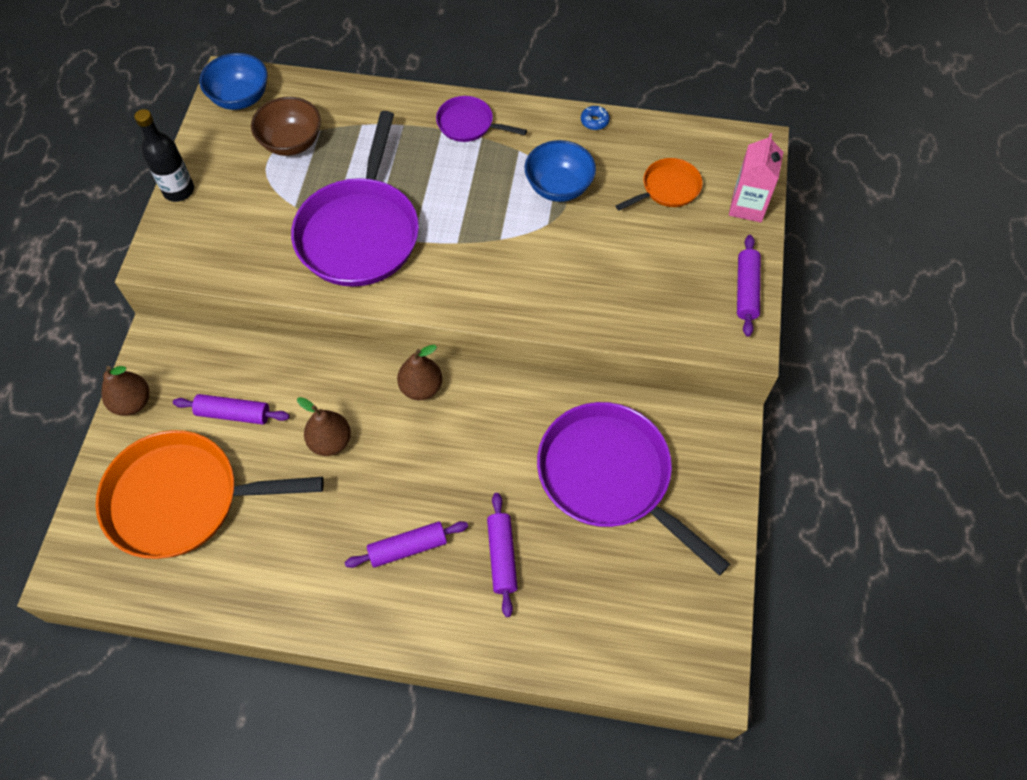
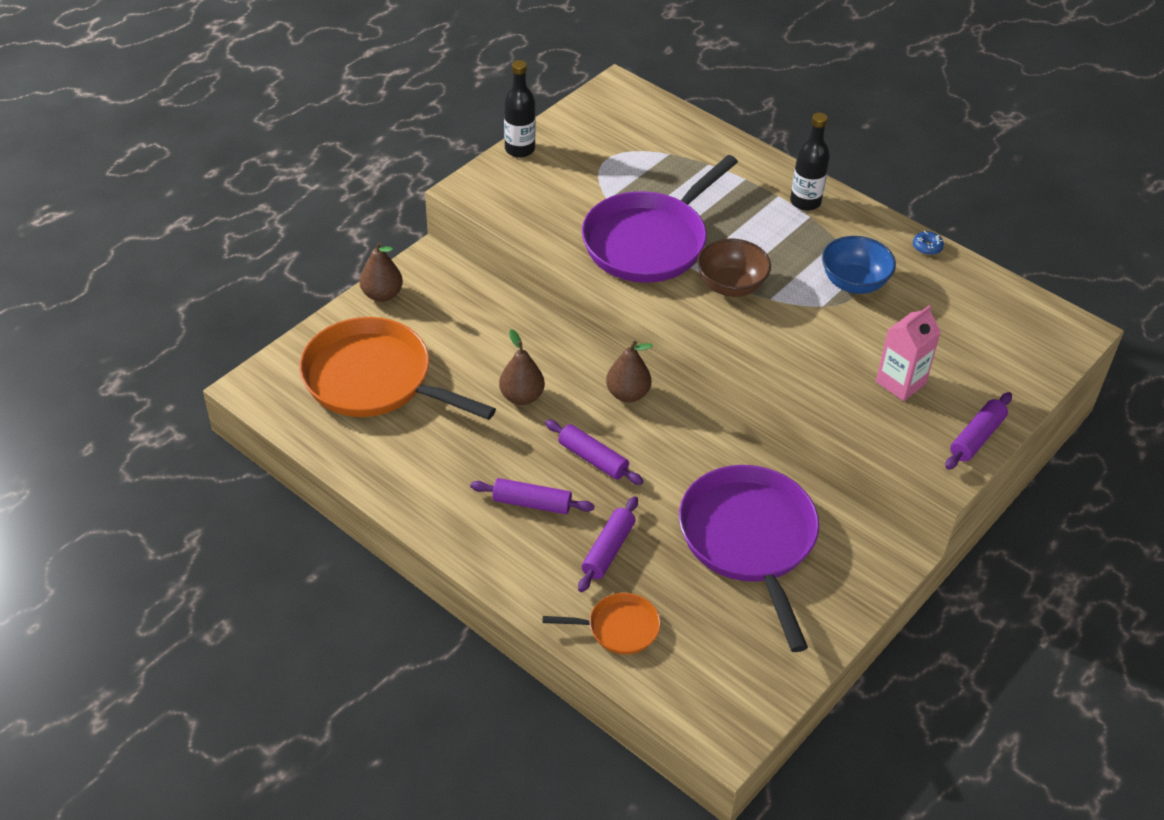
camera: 30 degrees right, 15 degrees down
purple rolling pin [173,394,290,425] -> purple rolling pin moved to [545,420,643,485]
blue bowl [199,53,267,110] -> none
brown bowl [251,97,321,156] -> brown bowl moved to [697,239,771,297]
purple pan [436,96,527,142] -> black bottle [790,113,830,211]
orange pan [616,158,703,210] -> orange pan moved to [543,593,661,655]
pink carton [729,133,783,222] -> pink carton moved to [876,305,941,401]

